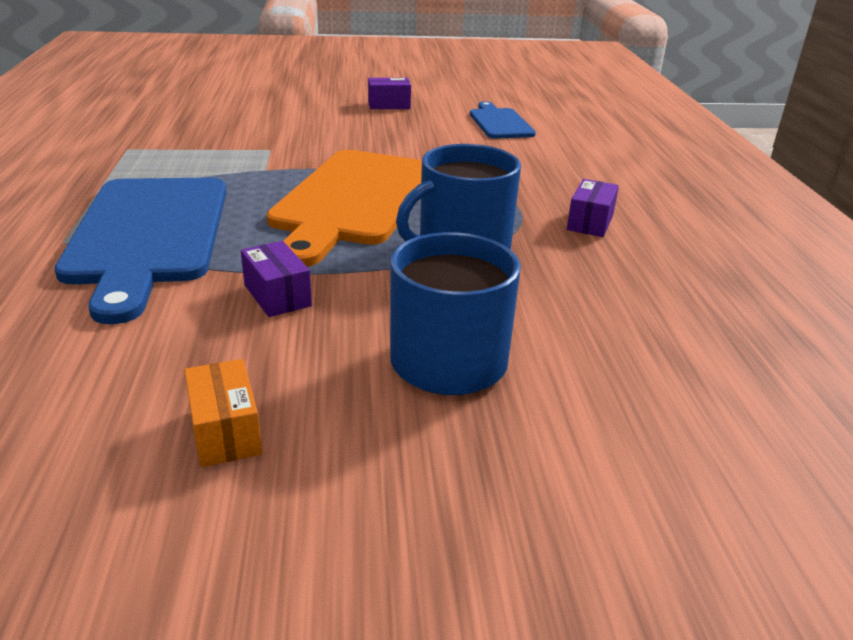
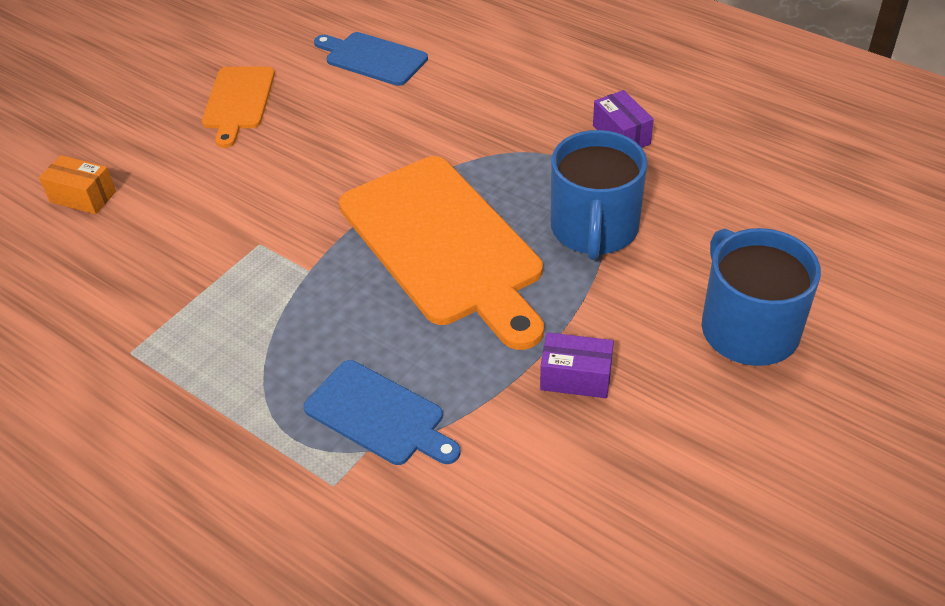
camera: 45 degrees left, 15 degrees up
blue cutting board [55,178,227,324] -> blue cutting board [304,360,460,465], size x0.53
orange box [184,359,262,467] -> orange box moved to [39,155,116,214]
purple box [368,78,411,109] -> orange cutting board [202,67,275,148]

